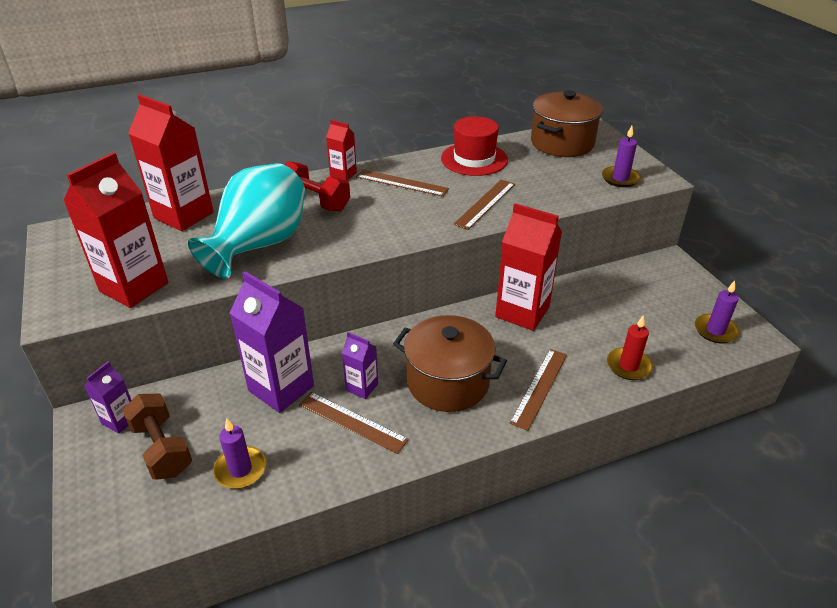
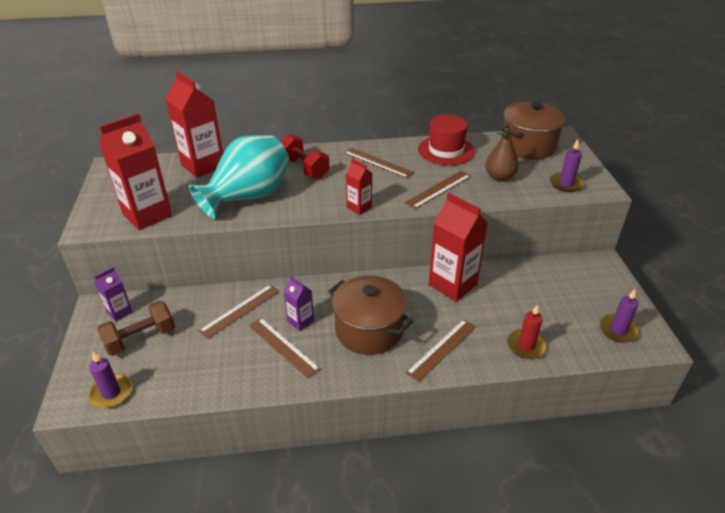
camera: 15 degrees right, 0 degrees up
brown dumbbell [122,394,192,480] -> brown dumbbell turned 75 degrees clockwise [97,301,175,356]
purple candle [213,418,266,489] -> purple candle moved to [88,352,132,408]
purple carton [230,271,314,413] -> brown ruler [199,285,280,339]
red carton [326,120,357,180] -> red carton moved to [346,159,372,215]
none -> brown pear [485,128,519,181]

